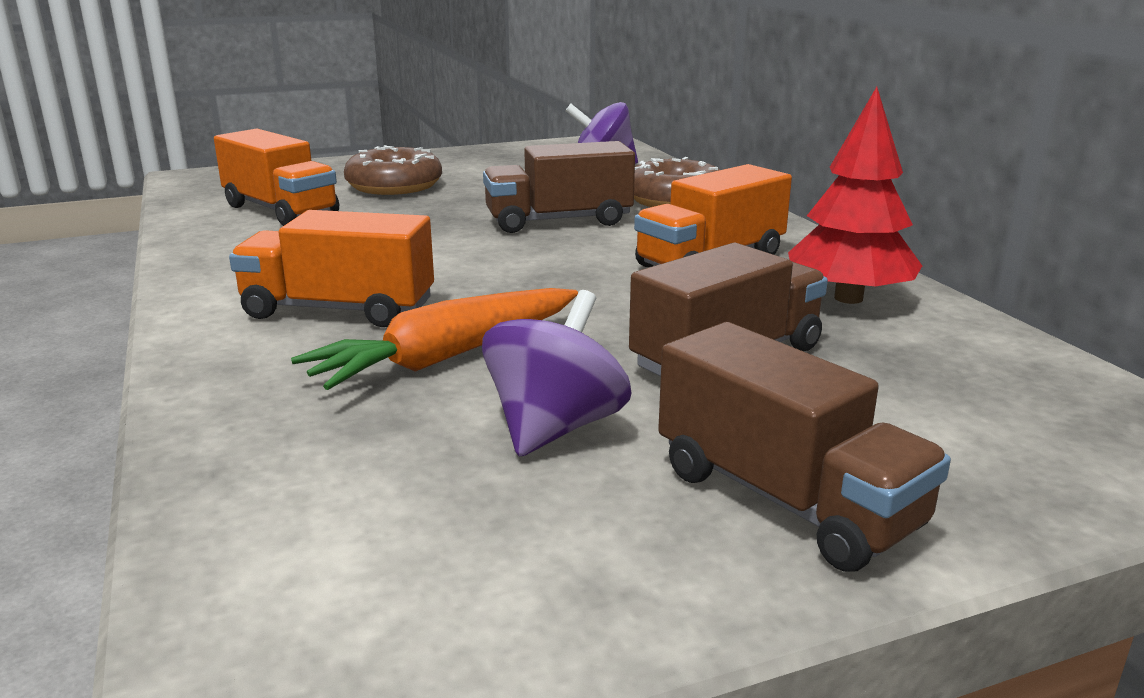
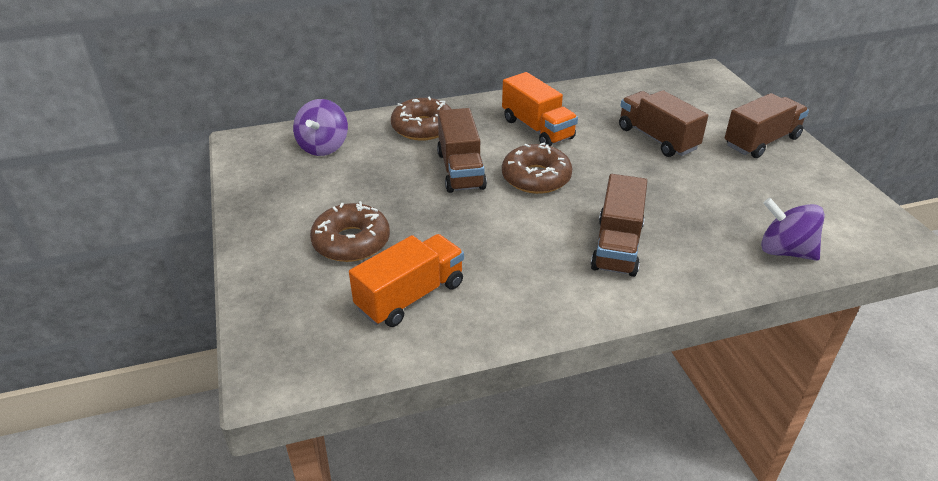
camera: 85 degrees left, 15 degrees up
orange truck [229,210,434,327] -> brown truck [591,174,647,277]
orange carrot [291,288,578,390] -> none
purple spinning top [482,290,632,457] -> purple spinning top moved to [761,198,825,261]
red tree [788,87,922,304] -> none
none -> brown donut [502,143,573,194]

